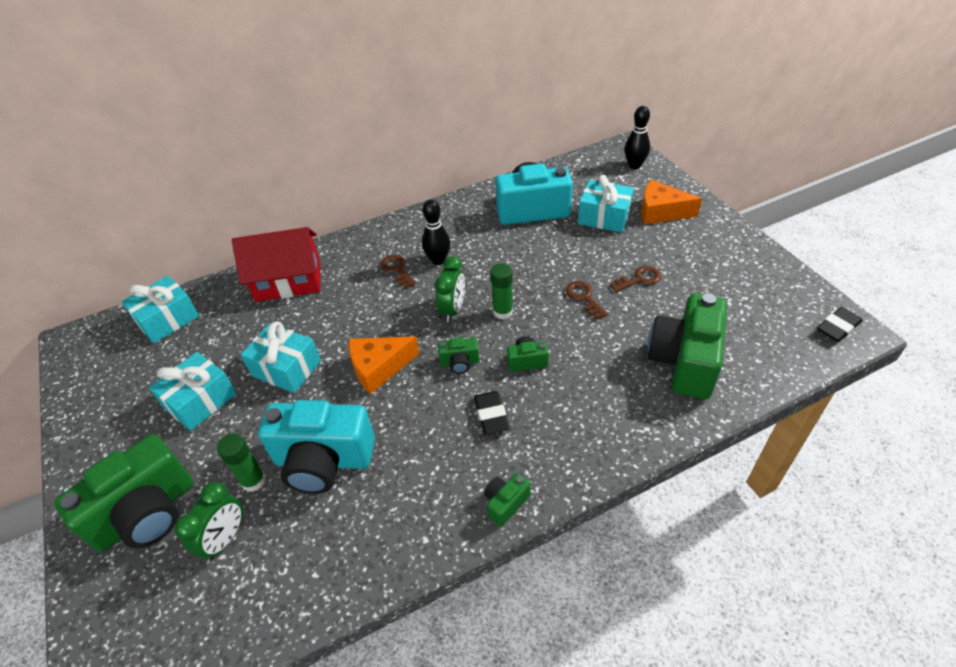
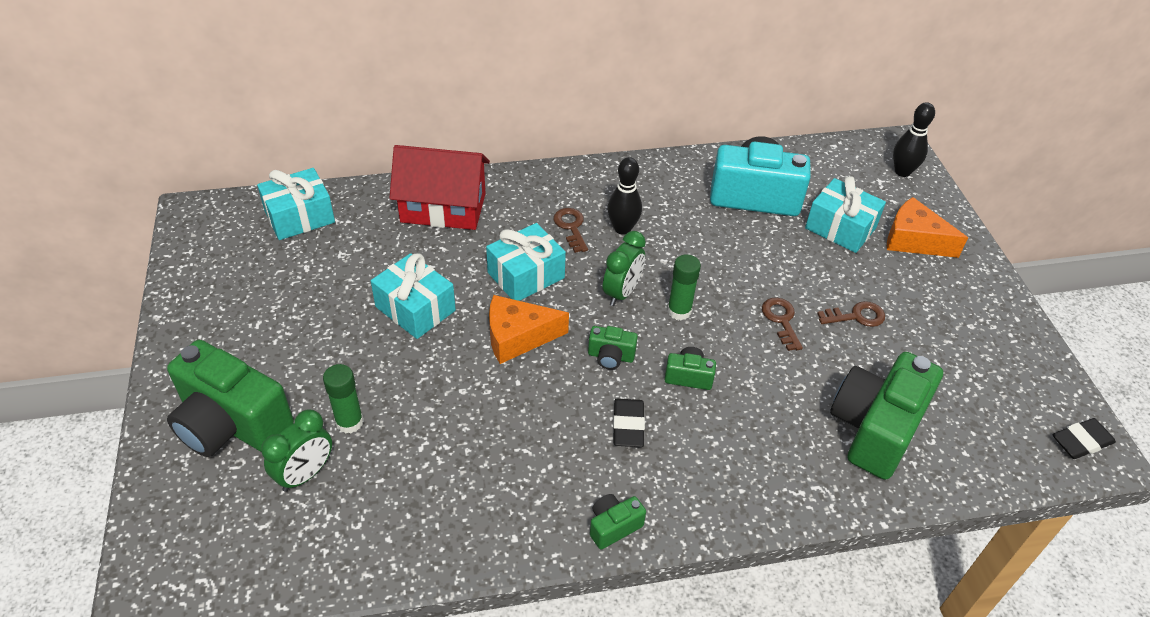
camera: 10 degrees right, 0 degrees up
green camera [54,434,194,552] -> green camera turned 60 degrees clockwise [167,340,294,457]
turquoise gift [149,352,237,431] -> turquoise gift moved to [486,223,566,301]
turquoise camera [258,400,375,494] -> none

